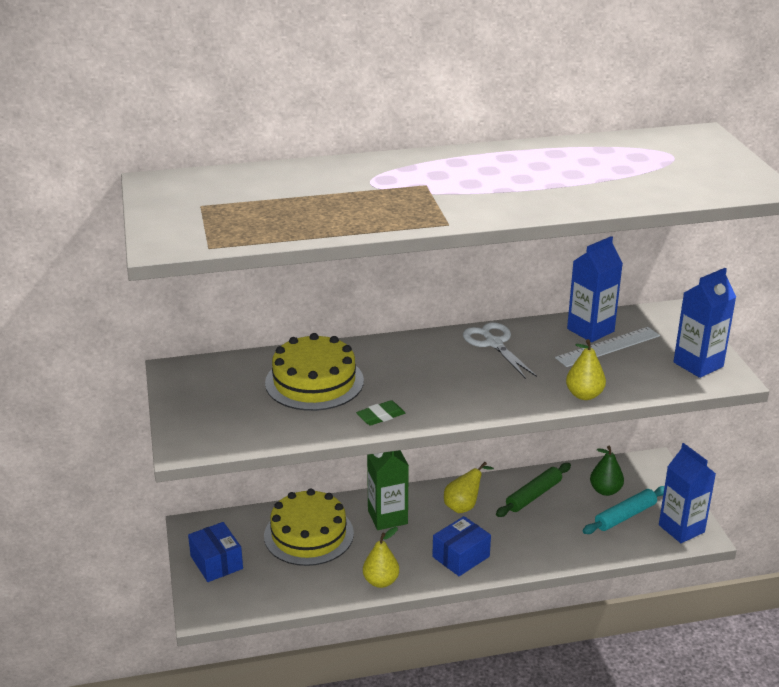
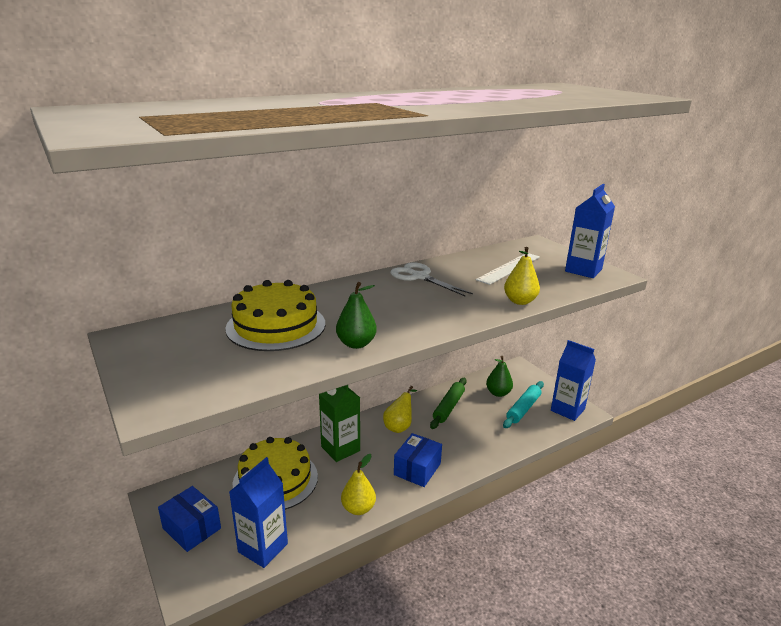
camera: 20 degrees left, 5 degrees down
green eraser [356,400,405,426] -> green pear [336,282,377,349]
blue carton [567,236,623,342] -> blue carton moved to [229,457,288,568]

